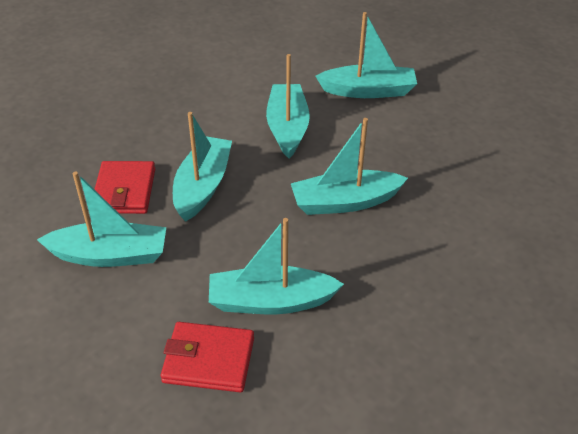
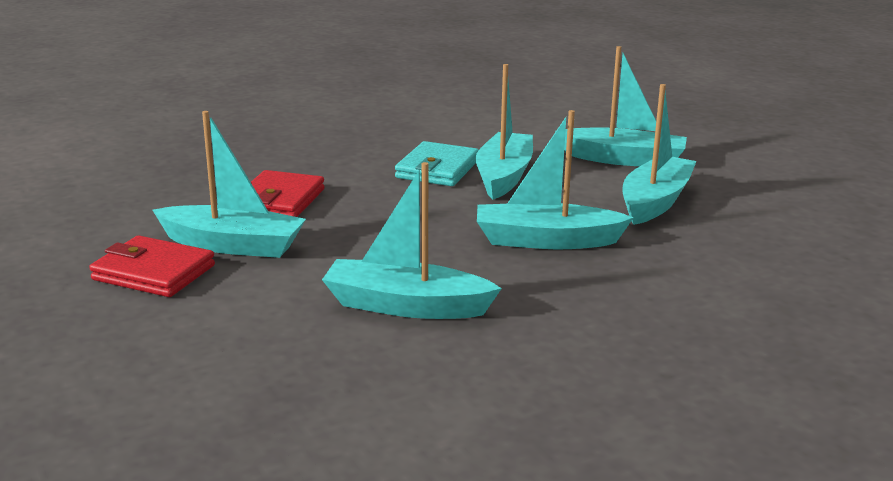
camera: 15 degrees right, 20 degrees down
red wallet [161,322,254,393] -> red wallet moved to [89,235,215,297]
turquoise boat [173,112,232,222] -> turquoise boat moved to [623,84,697,225]
none -> turquoise wallet [395,141,479,186]

